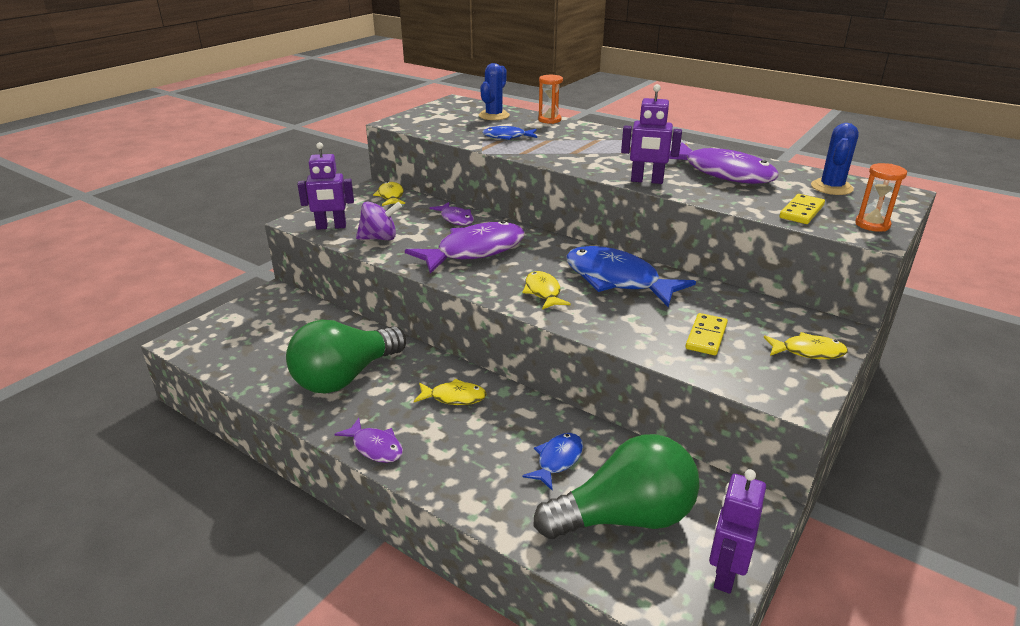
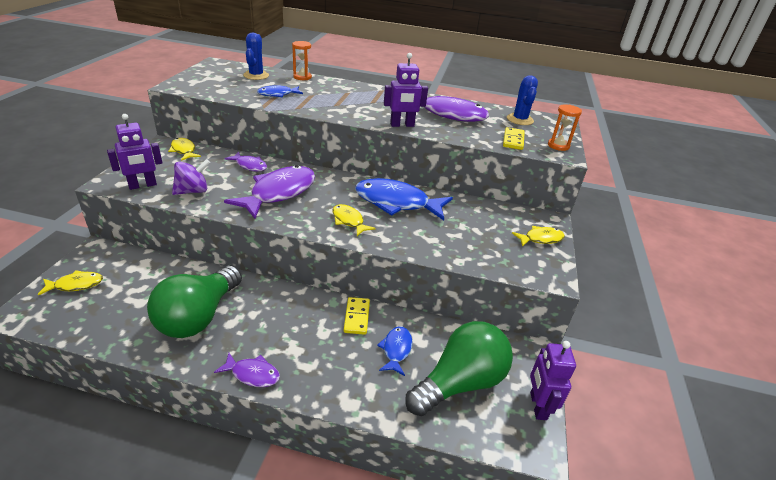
camera: 25 degrees left, 5 degrees up
yellow fish [414,379,487,405] -> yellow fish moved to [38,270,103,296]
yellow domino [685,313,728,355] -> yellow domino moved to [344,297,370,335]

